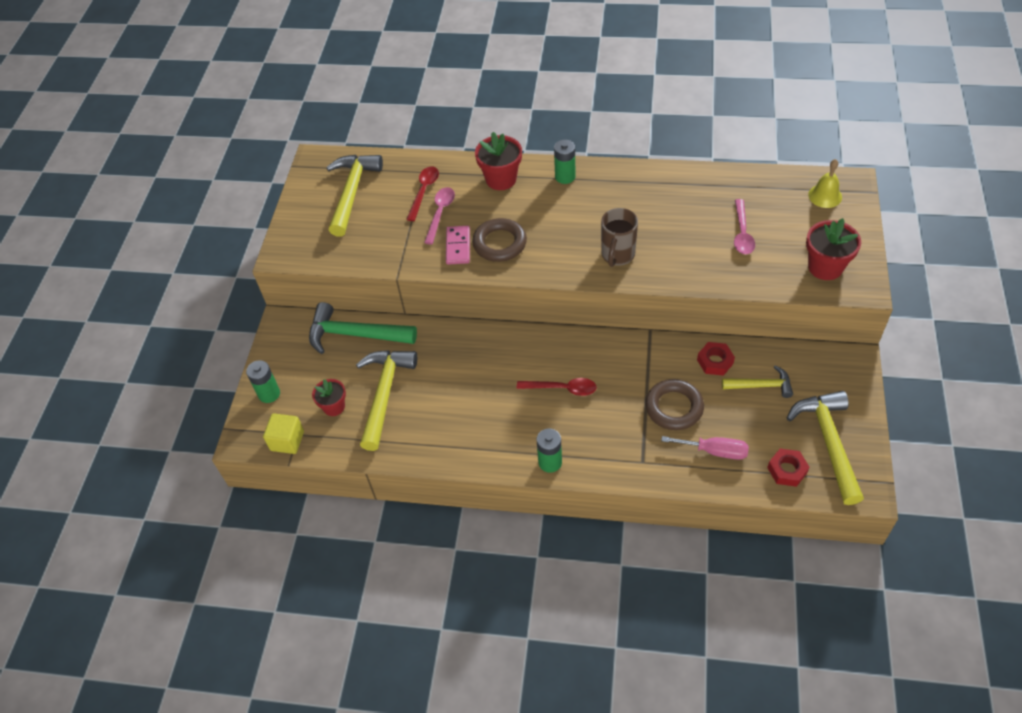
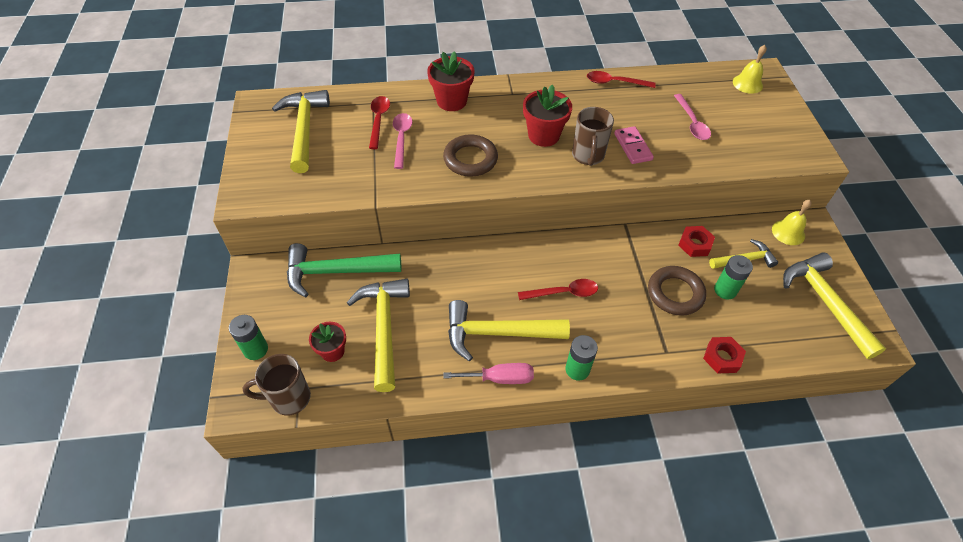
camera: 20 degrees left, 0 degrees up
yellow cube [263,413,304,454] -> brown mug [243,354,311,416]
pink domino [446,226,470,265] -> pink domino moved to [614,126,654,164]
green battery [554,140,576,184] -> green battery moved to [714,255,753,300]
pink screwdriver [661,436,749,460] -> pink screwdriver moved to [444,363,534,384]
red nut [767,448,810,487] -> red nut moved to [703,337,746,374]
red flower pot [806,218,861,280] -> red flower pot moved to [523,84,572,147]
none -> yellow hammer [448,300,570,361]
none -> red spoon [587,71,656,88]
none -> yellow bell [772,200,812,245]

